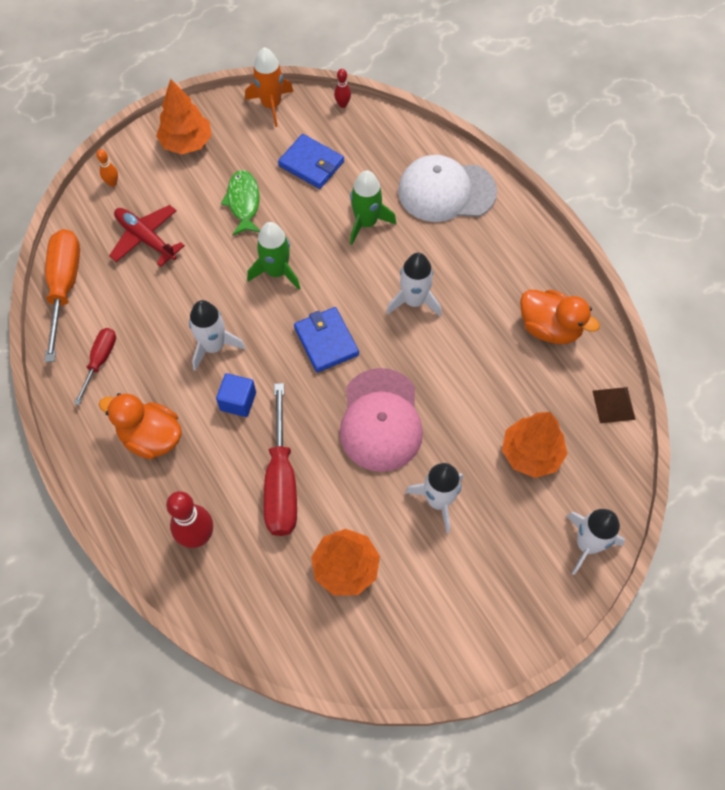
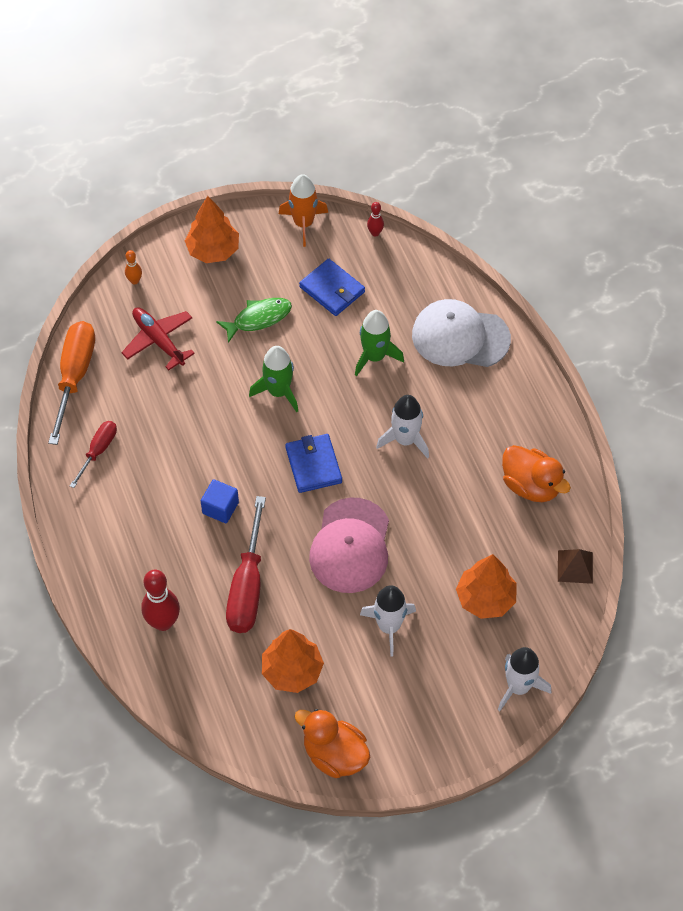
camera: 10 degrees right, 5 degrees down
orange duck [99,393,182,459] -> orange duck moved to [294,709,370,778]
white rocket [189,300,246,371] -> none
green fish [221,170,260,236] -> green fish turned 60 degrees clockwise [216,298,292,343]

